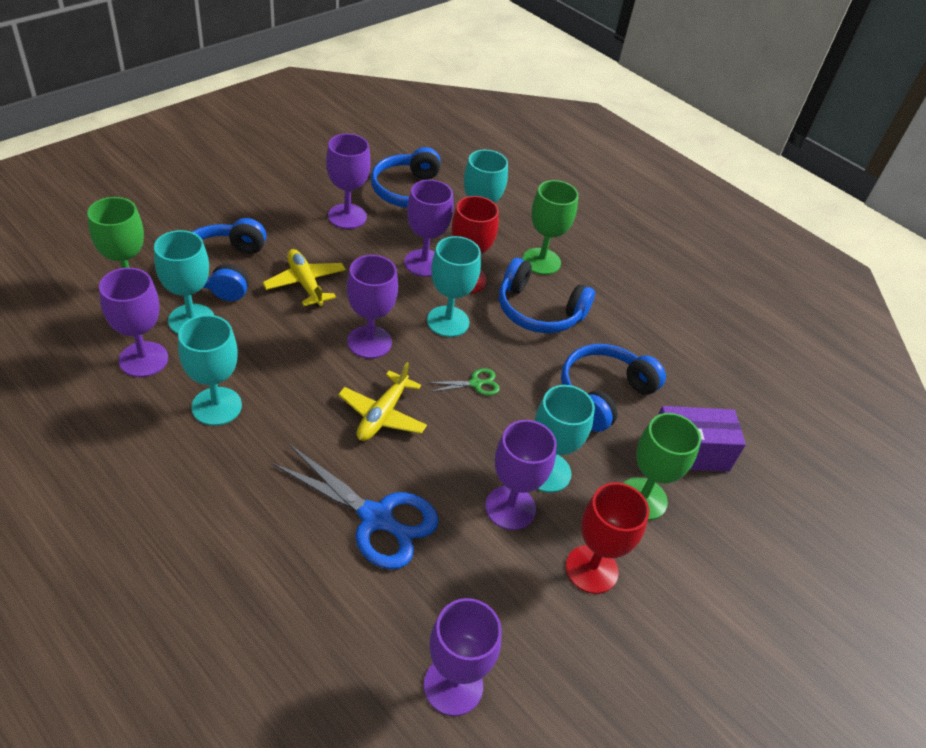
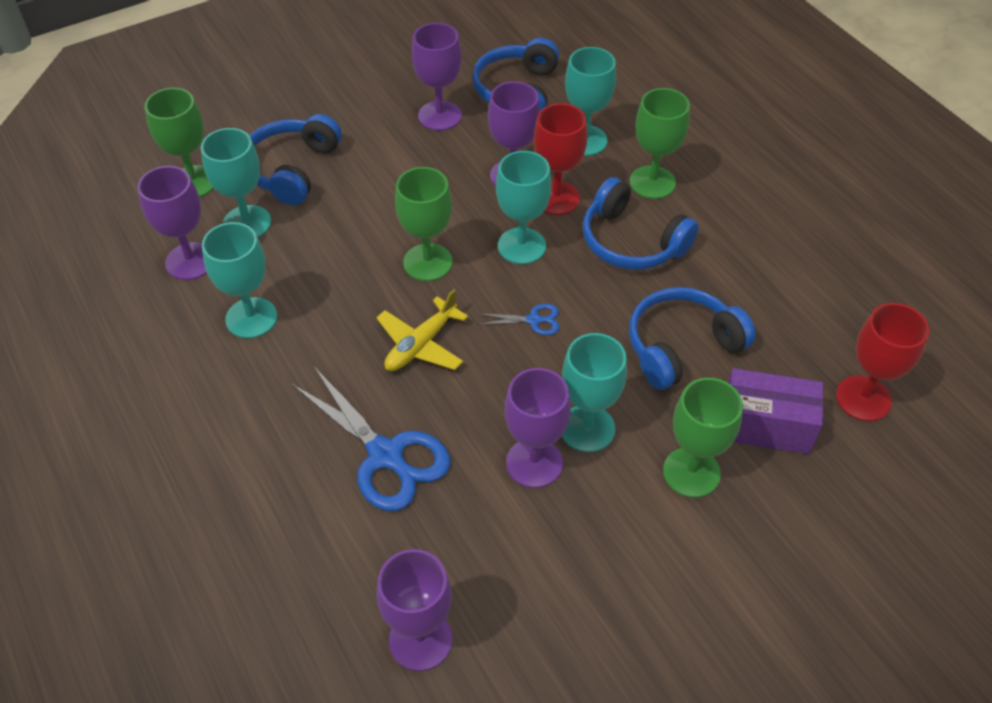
camera: 20 degrees right, 5 degrees up
yellow plane [262,249,346,306] -> none
purple goblet [347,255,398,359] -> green goblet [395,167,452,281]
green scissors [427,368,500,396] -> blue scissors [478,303,559,335]
red goblet [566,482,649,594] -> red goblet moved to [836,303,929,421]

